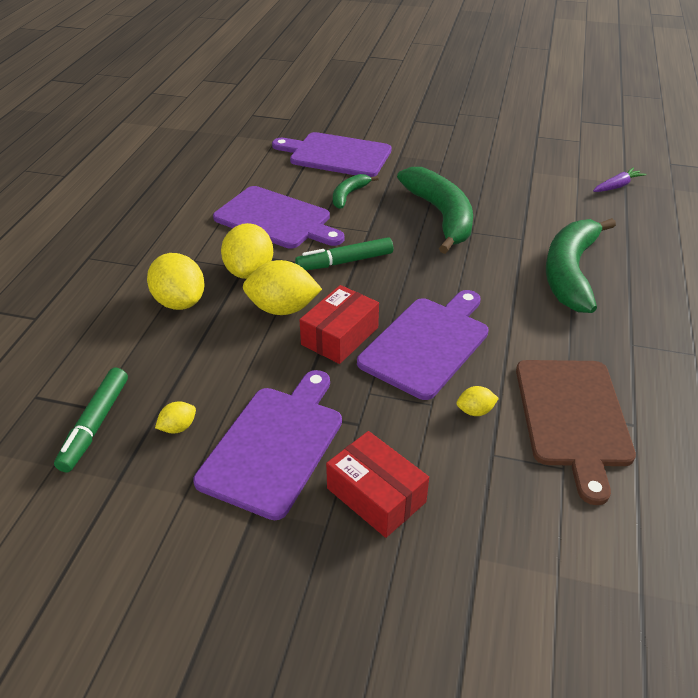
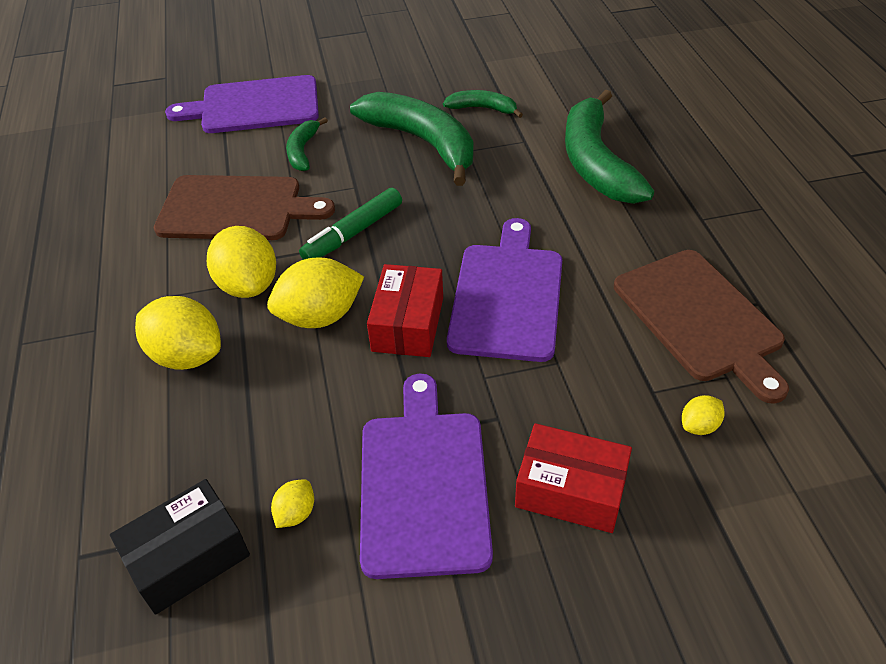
camera: 25 degrees left, 5 degrees up
green marker [54,368,128,472] -> black box [110,479,250,615]
purple cutting board [213,186,344,249] -> brown cutting board [154,175,335,240]
yellow lemon [457,386,499,416] -> yellow lemon moved to [682,395,724,435]
purple carrot [593,168,646,192] -> none
none -> green banana [443,90,523,118]

